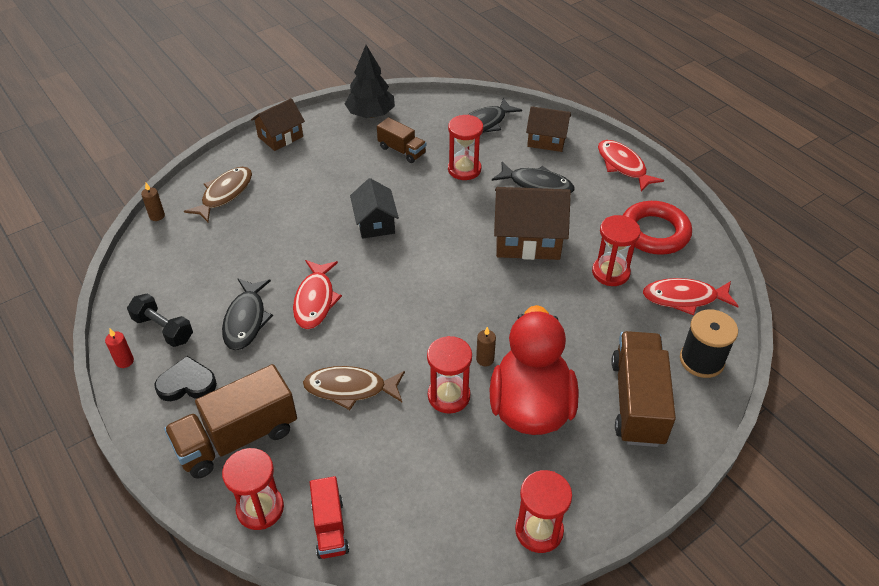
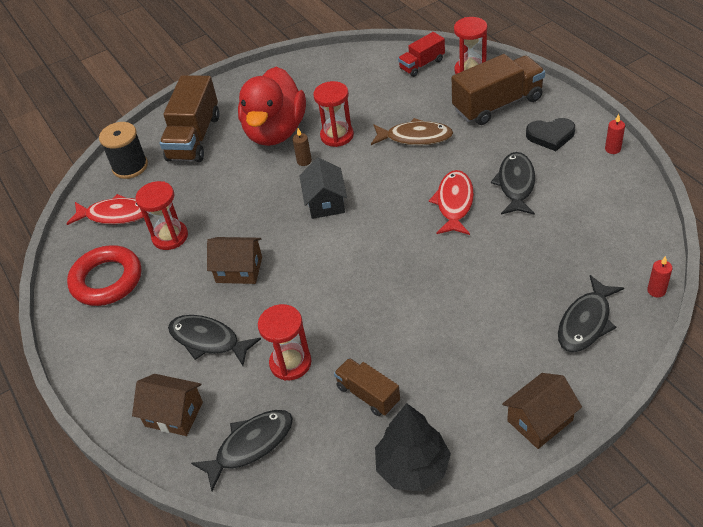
camera: 170 degrees left, 0 degrees up
black dumbbell [127,293,193,347] -> none
brown candle [141,183,165,221] -> red candle [647,256,673,298]
brown fish [184,167,252,222] -> black fish [558,275,624,352]
red truck [310,476,349,559] -> red truck turned 120 degrees counterclockwise [398,32,445,77]
black house [350,178,399,239] -> black house moved to [299,157,347,219]
brown house [494,187,571,260] -> brown house [207,237,262,284], size x0.63
red hourglass [515,470,572,553] -> none
red fish [598,140,664,192] -> none

